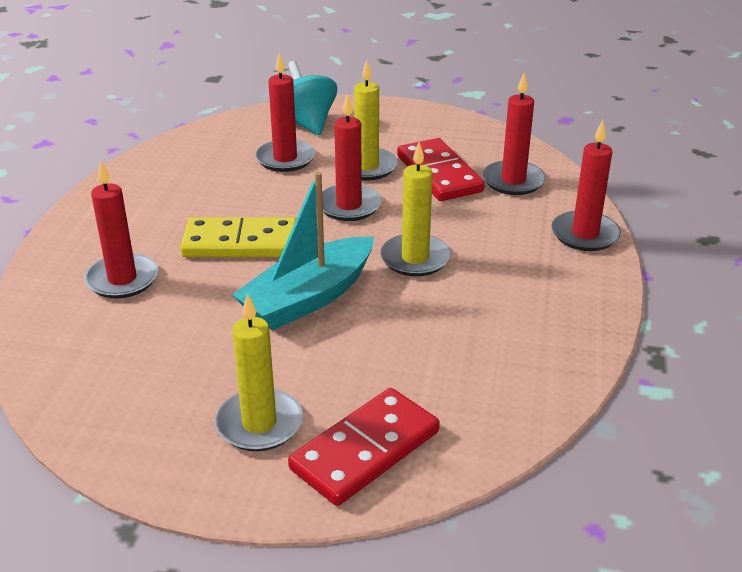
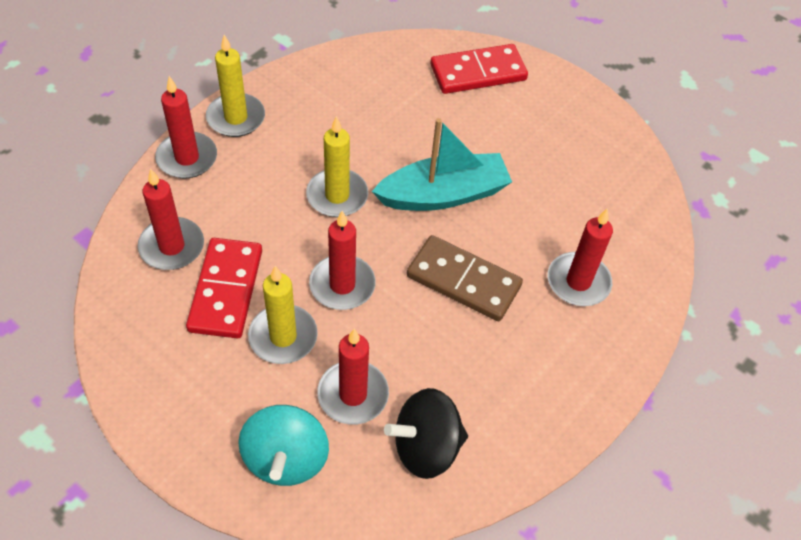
camera: 155 degrees left, 20 degrees up
yellow domino [180,217,296,257] -> brown domino [407,235,523,321]
yellow candle [215,293,303,451] -> yellow candle moved to [206,35,265,137]
none -> black spinning top [384,388,468,479]

